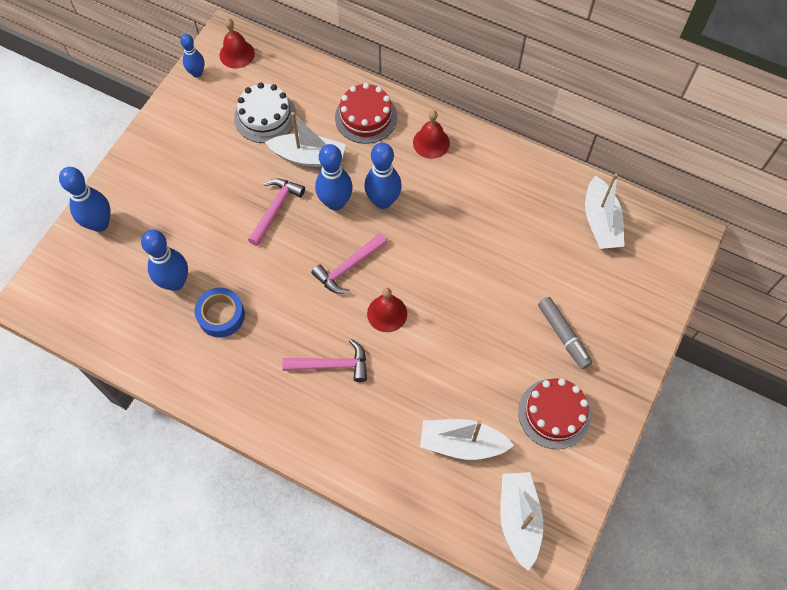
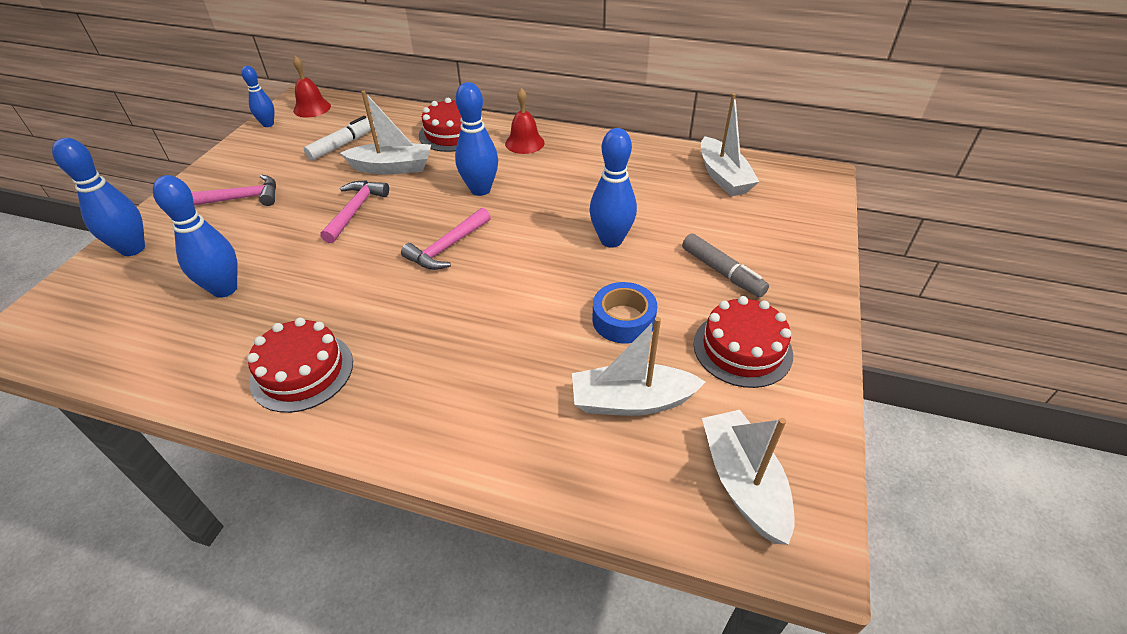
camera: 10 degrees left, 20 degrees down
blue tape [195,288,245,338] -> blue tape moved to [592,282,657,344]
white cake [234,82,297,143] -> white marker [304,116,375,161]
pink hammer [282,339,367,382] -> pink hammer moved to [191,175,276,206]
blue bowling pin [315,144,353,211] -> blue bowling pin moved to [590,128,637,248]
red bell [367,288,407,332] -> none
none -> red cake [247,317,353,413]

